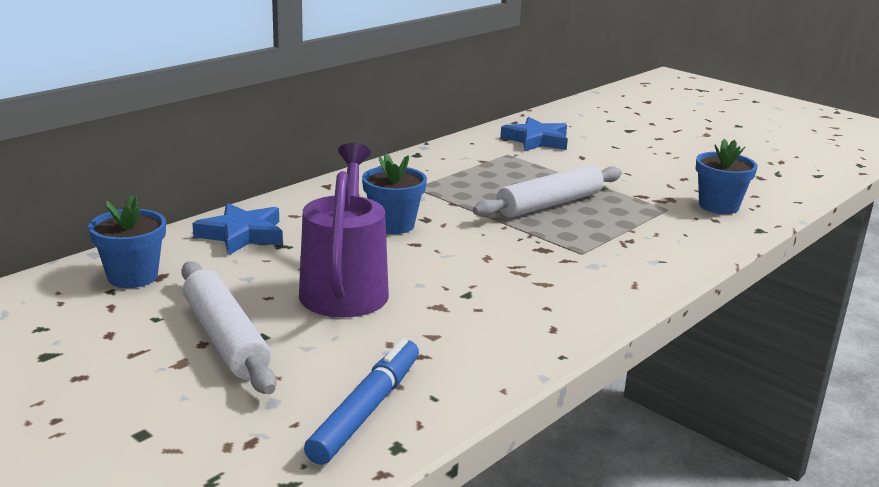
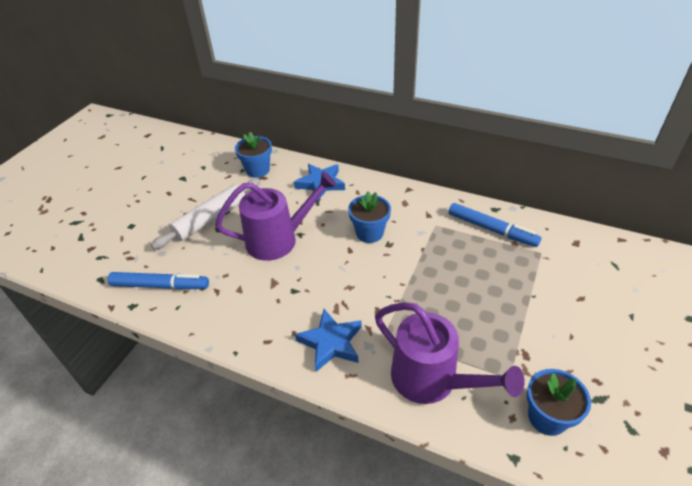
camera: 75 degrees right, 20 degrees up
white rolling pin [473,165,622,218] -> none
blue star [500,117,568,151] -> blue star moved to [295,309,362,372]
none -> purple watering can [375,302,525,404]
none -> blue marker [449,203,541,247]

